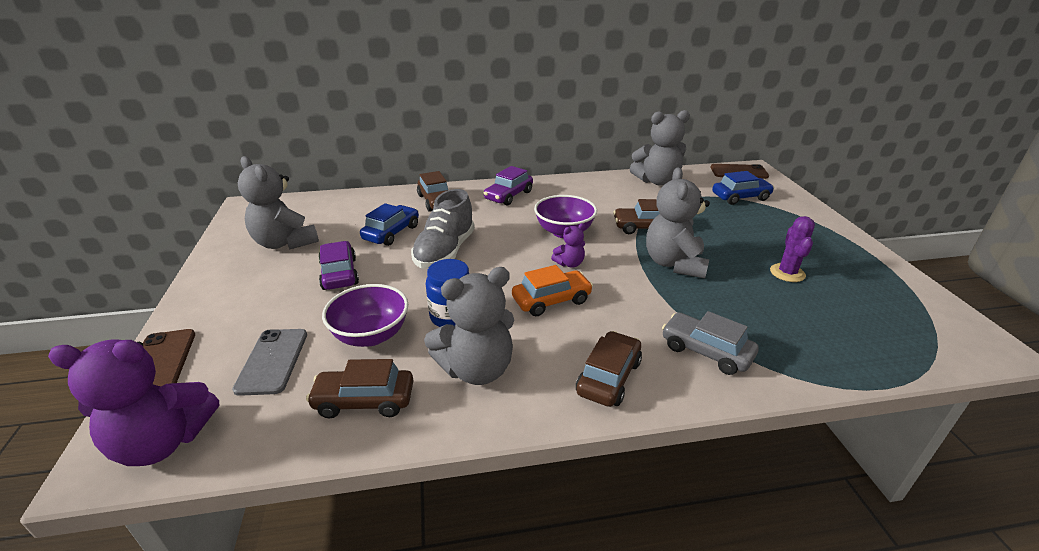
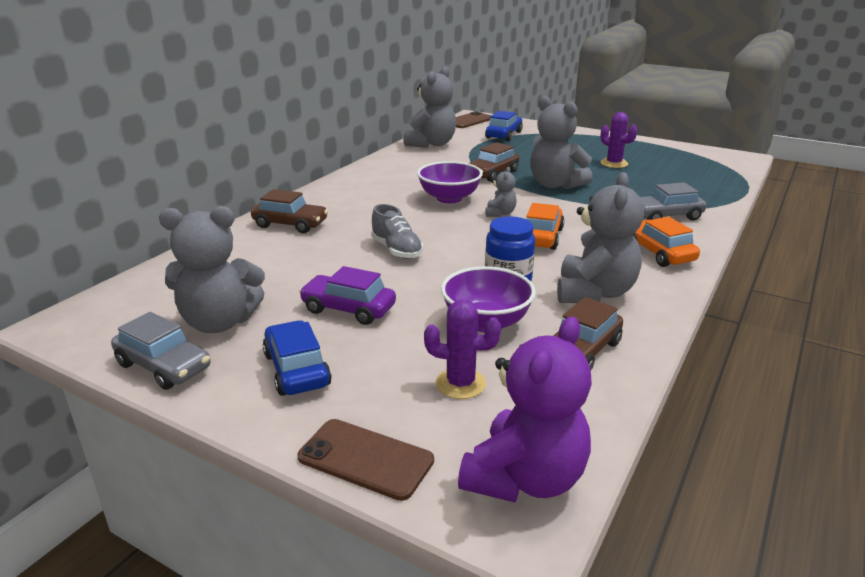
camera: 50 degrees left, 5 degrees down
grey phone [232,329,307,396] -> purple cactus [424,299,501,399]
blue car [360,203,419,246] -> blue car moved to [263,320,332,396]
grey shoe [411,189,475,268] -> grey shoe [371,204,423,259], size x0.66
purple car [484,166,533,206] -> none
purple teddy bear [551,223,585,267] -> grey teddy bear [486,167,517,217]
brown car [576,331,642,407] -> orange car [633,217,700,267]
none -> grey car [111,312,211,390]

